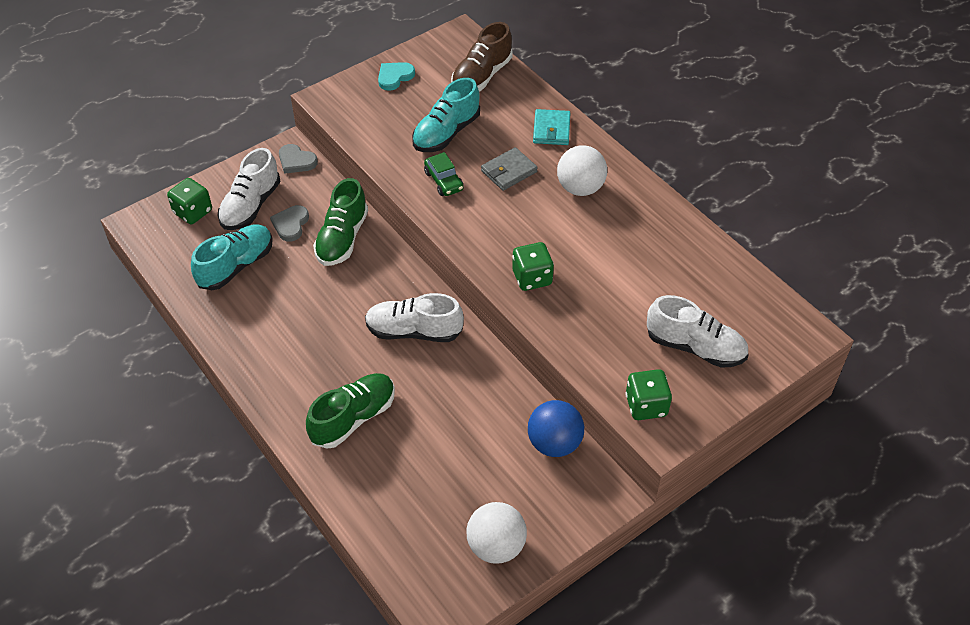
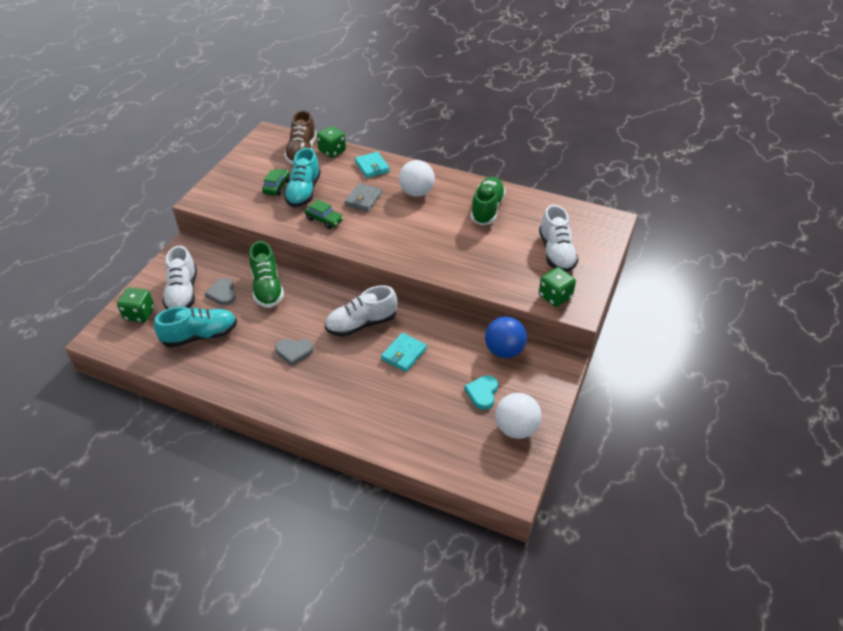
camera: 30 degrees left, 5 degrees down
turquoise shoe [191,225,273,290] -> turquoise shoe turned 60 degrees clockwise [154,307,237,348]
grey heart [279,144,318,174] -> grey heart moved to [275,339,313,366]
green shoe [306,373,395,449] -> green shoe moved to [470,177,506,225]
turquoise heart [378,62,415,91] -> turquoise heart moved to [464,375,498,410]
green dice [512,242,554,291] -> green dice moved to [317,126,346,158]
white shoe [647,295,748,368] -> white shoe turned 90 degrees clockwise [539,205,579,272]
none -> green car [262,169,290,196]
none -> turquoise wallet [381,333,427,372]

